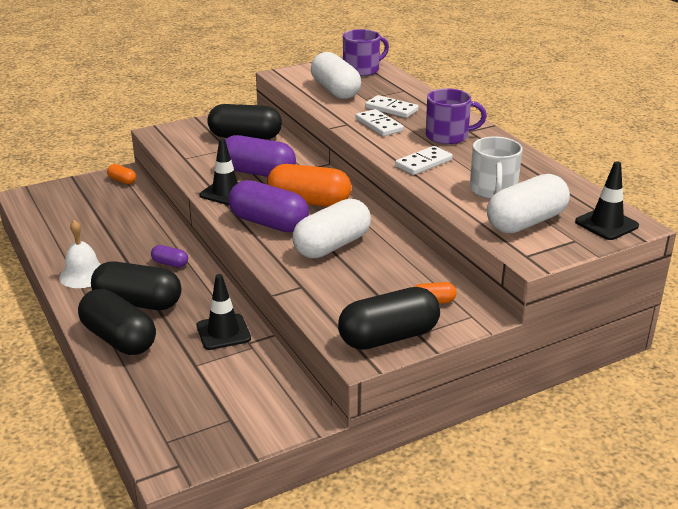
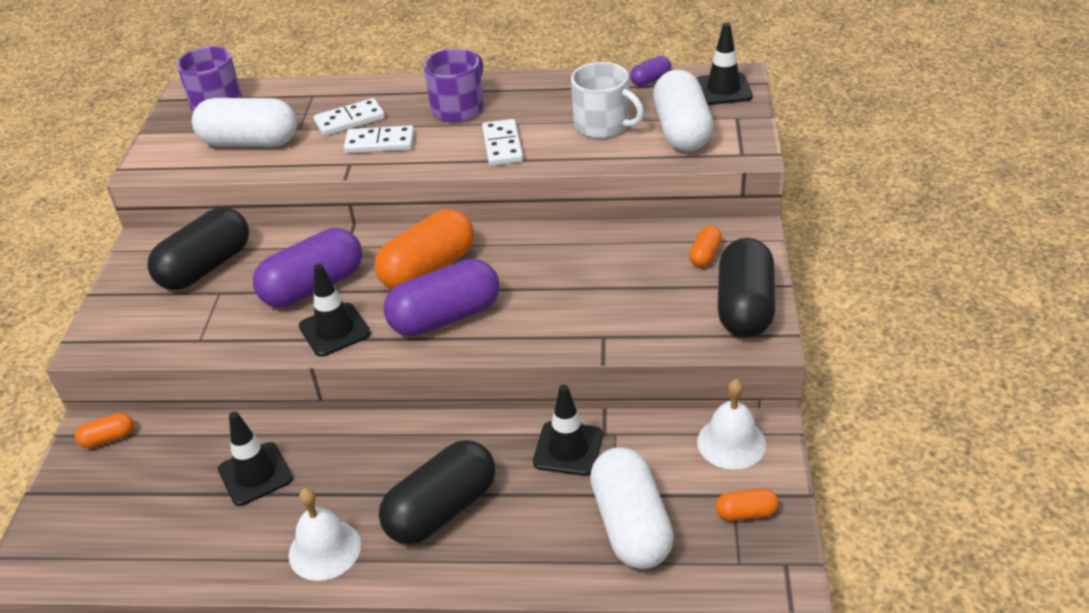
camera: 55 degrees left, 10 degrees up
black capsule [78,289,156,355] -> none
purple capsule [151,245,188,268] -> purple capsule moved to [630,56,671,86]
white capsule [292,199,371,258] -> white capsule moved to [590,447,674,569]
none -> black traffic cone [218,411,293,506]
none -> white bell [697,379,766,470]
none -> orange capsule [716,488,779,521]

